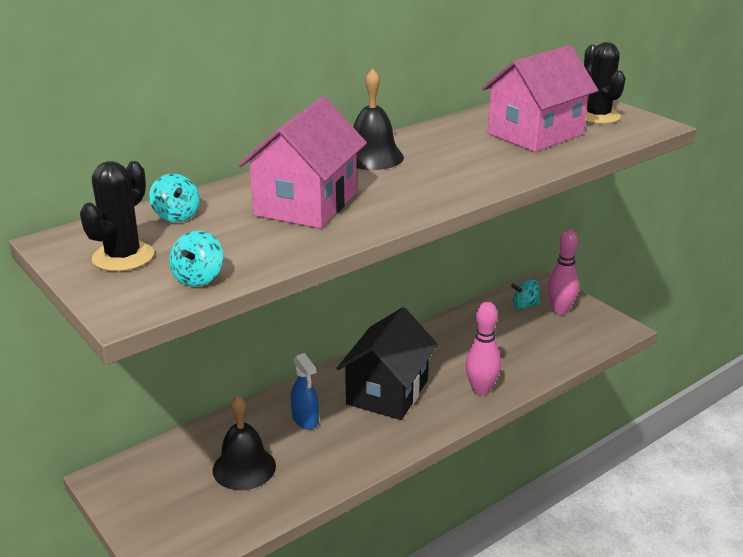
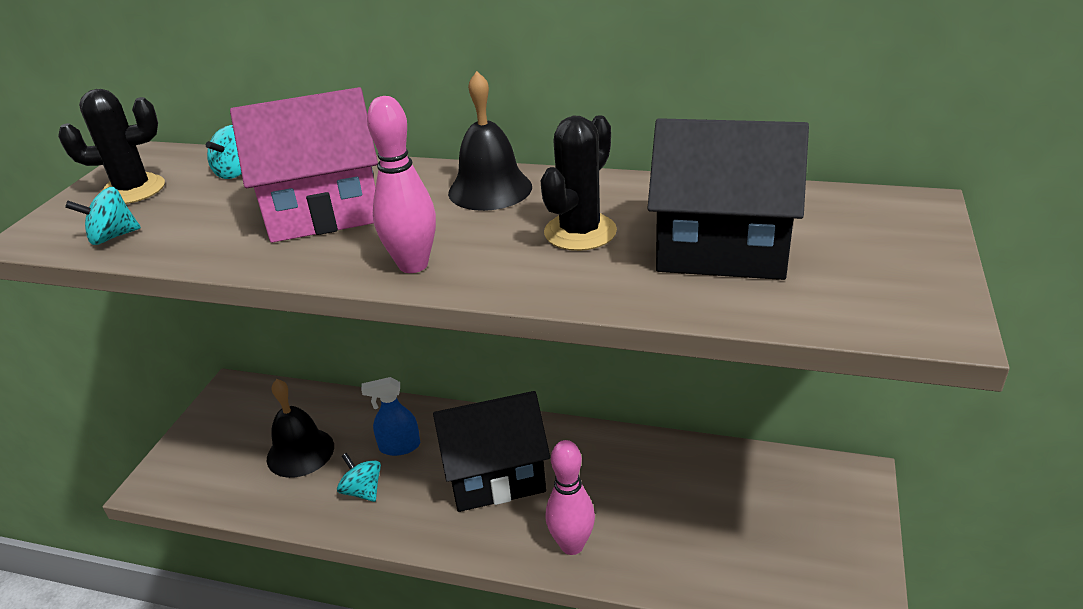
camera: 55 degrees right, 5 degrees up
blue spray bottle [291,353,319,429] -> blue spray bottle turned 60 degrees clockwise [361,377,420,456]
pink house [482,45,598,152] -> black house [647,118,809,280]
turquoise spinning top [511,279,540,309] -> turquoise spinning top moved to [337,453,381,502]
pink bowling pin [547,230,579,315] -> pink bowling pin moved to [367,96,436,273]
black cactus [584,42,625,124] -> black cactus moved to [540,115,617,251]

